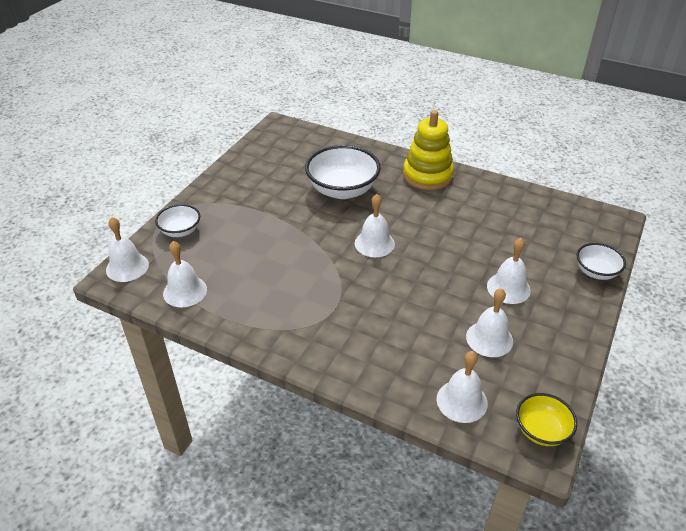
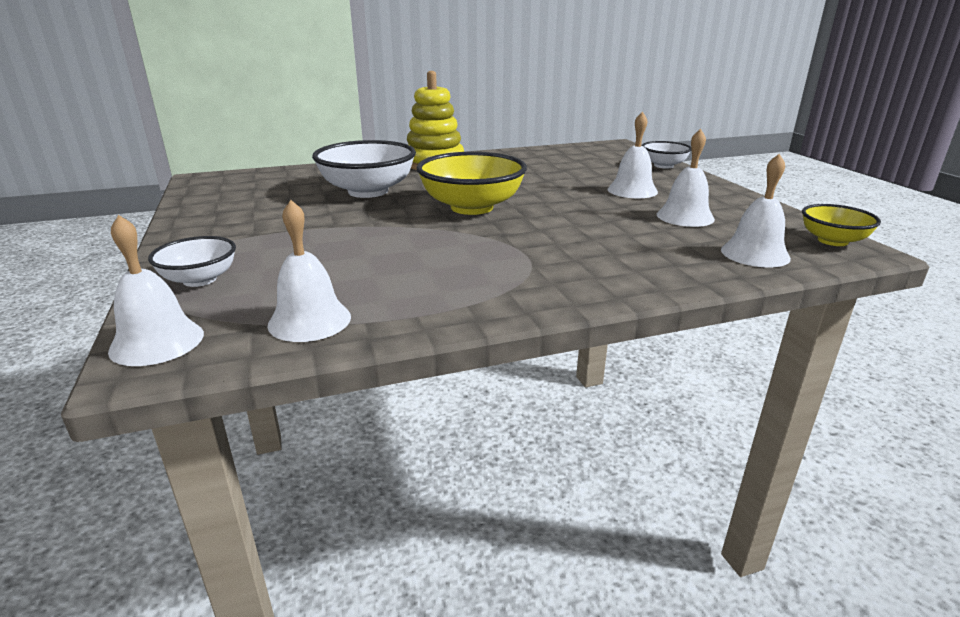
camera: 45 degrees left, 15 degrees down
white bell [355,194,395,257] -> yellow bowl [417,152,527,215]

